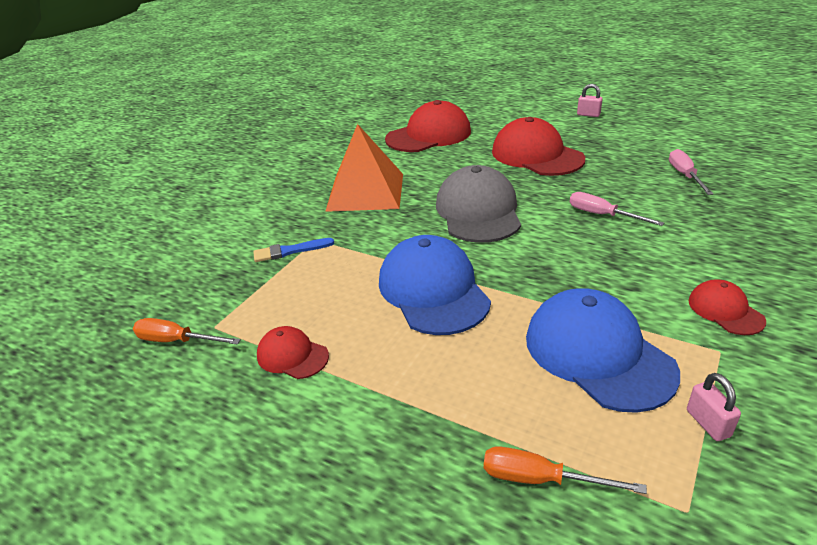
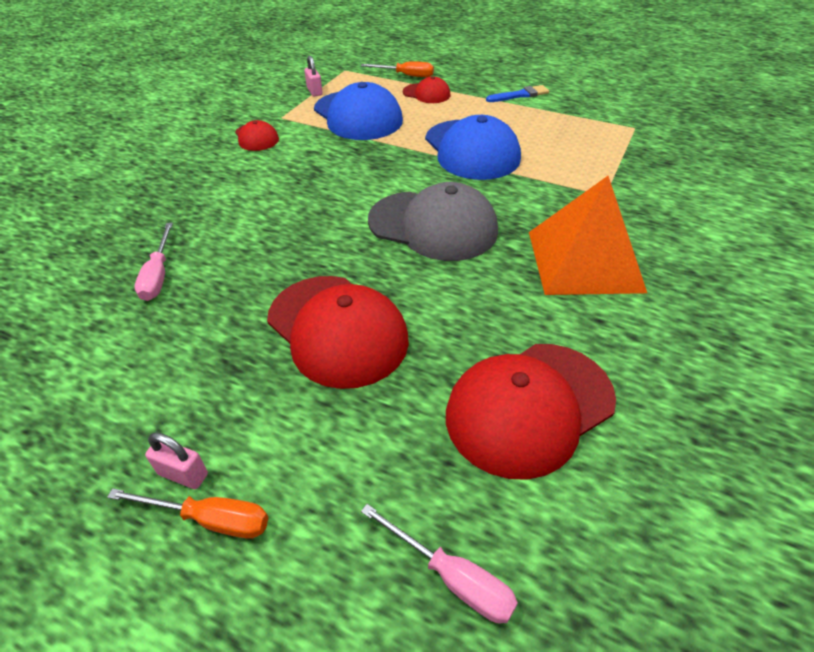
camera: 175 degrees right, 10 degrees up
orange screwdriver [133,318,241,345] -> orange screwdriver moved to [107,488,268,539]
blue brush [253,238,334,262] -> blue brush moved to [486,85,549,102]
red cap [257,326,329,379] -> red cap moved to [403,76,450,103]
grey cap [436,165,521,243] -> grey cap turned 60 degrees counterclockwise [368,182,498,261]
pink screwdriver [570,192,664,226] -> pink screwdriver moved to [361,504,518,623]

